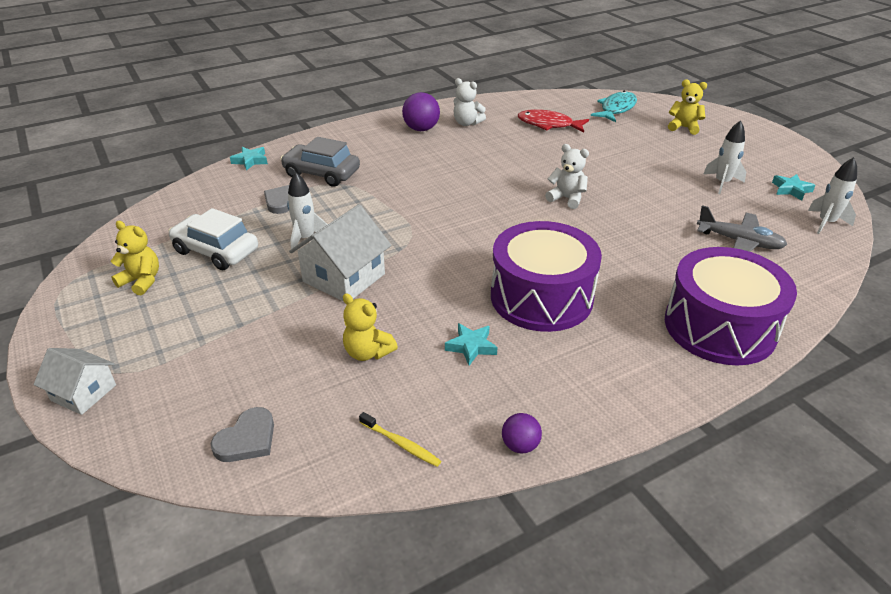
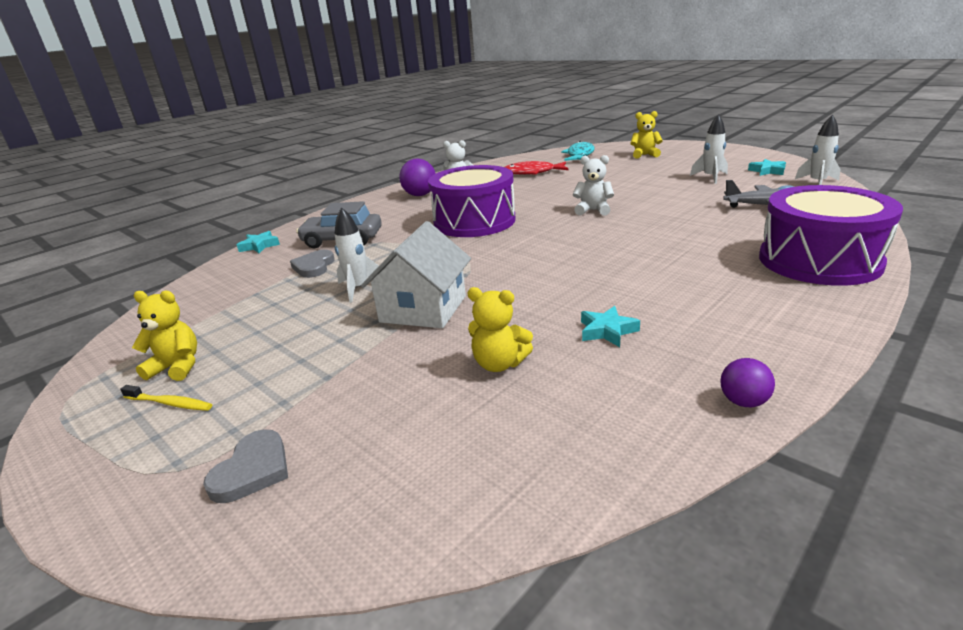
camera: 15 degrees left, 10 degrees down
white house [34,348,116,415] -> none
white car [168,208,258,270] -> none
grey heart [211,407,274,462] -> grey heart moved to [203,429,288,503]
yellow toothbrush [359,412,441,467] -> yellow toothbrush moved to [120,385,212,411]
purple drum [491,221,602,332] -> purple drum moved to [428,165,516,237]

